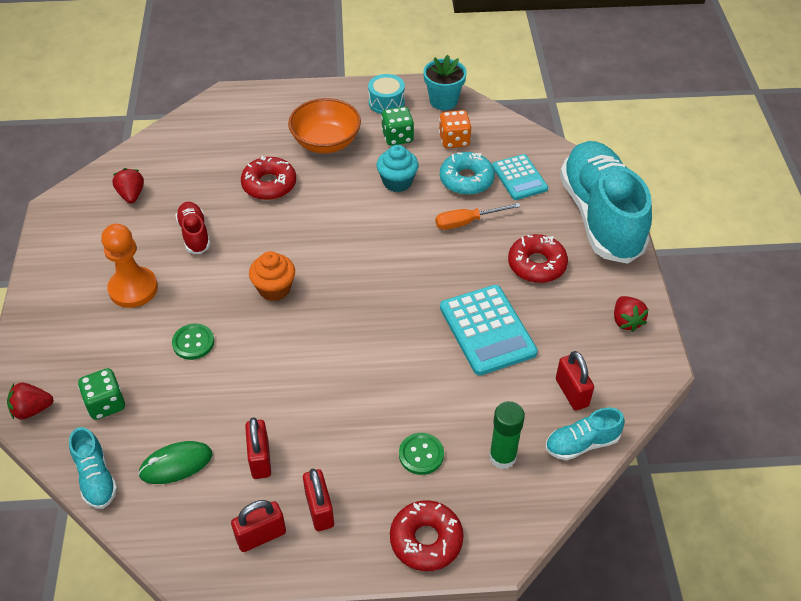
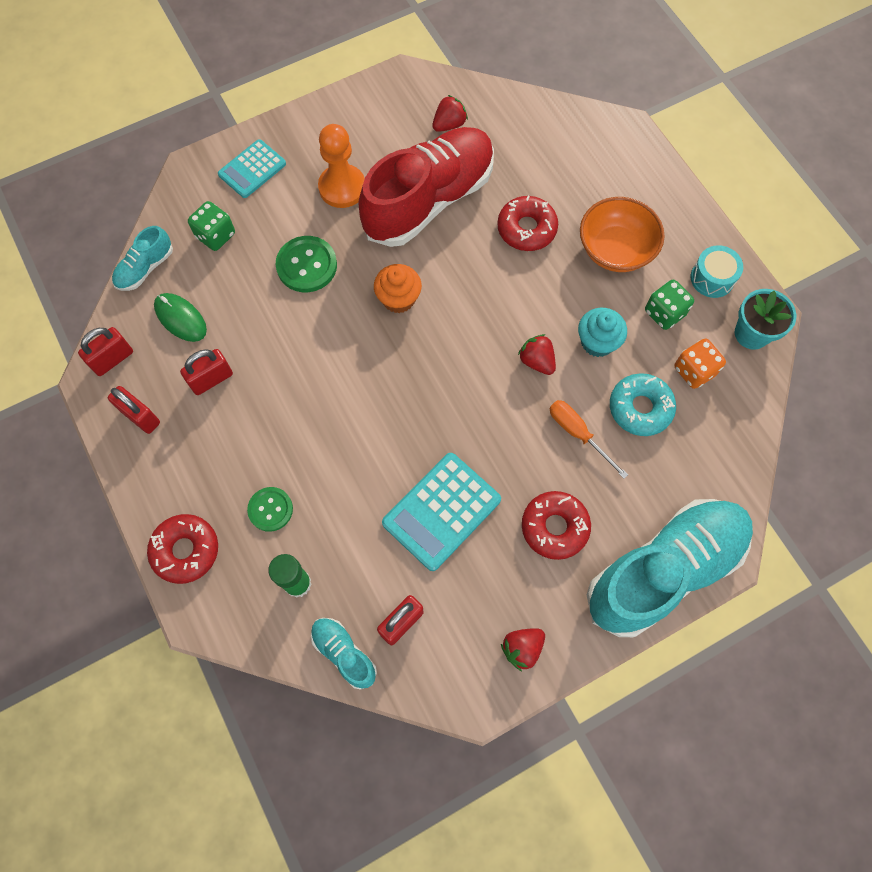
camera: 65 degrees right, 20 degrees up
red strawberry [7,383,53,420] -> red strawberry moved to [518,334,556,375]
green button [172,324,214,360] -> green button [275,236,337,292], size x1.51
red shoe [175,202,210,254] -> red shoe [358,127,494,247], size x2.30
red padlock [303,468,334,531] -> red padlock moved to [78,327,133,376]
turquoise calculator [492,154,548,200] -> turquoise calculator moved to [218,139,286,198]

